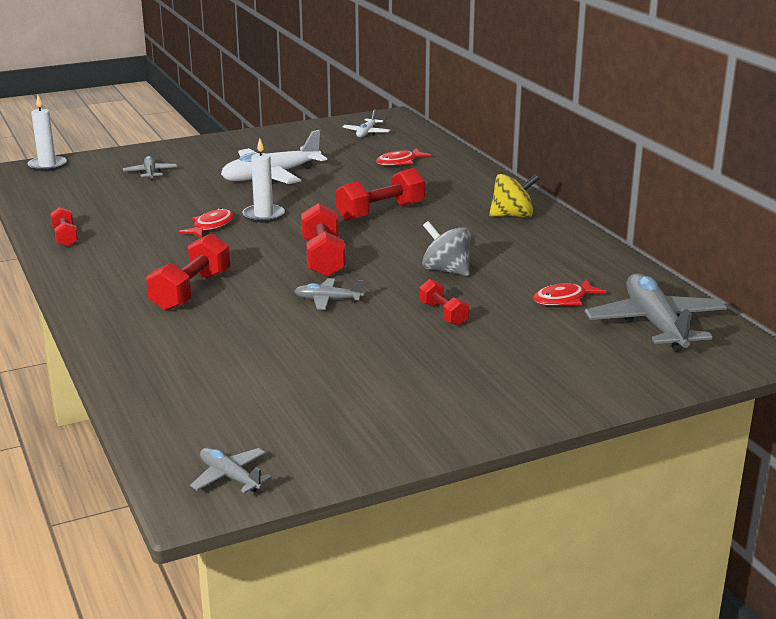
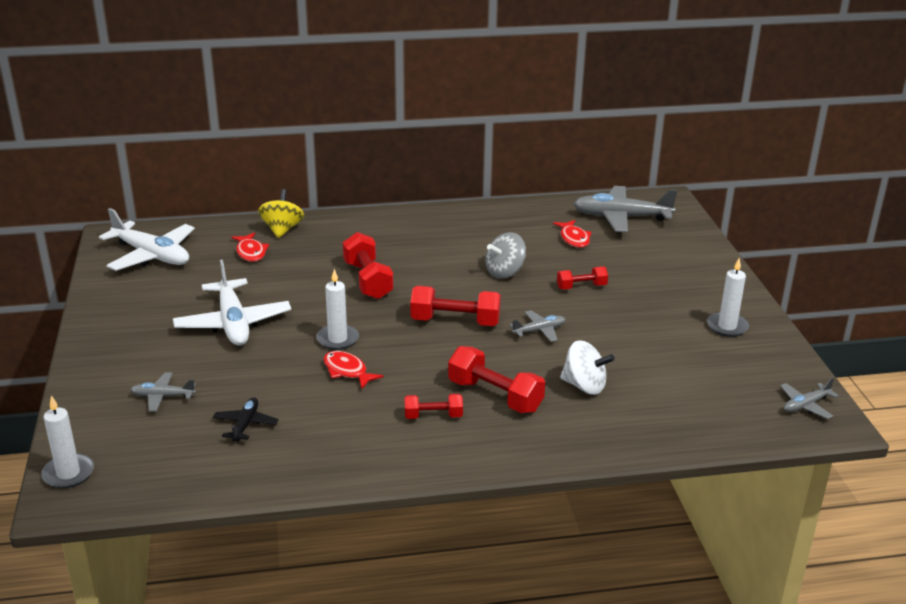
camera: 75 degrees left, 5 degrees up
red dumbbell [50,207,78,247] -> red dumbbell moved to [404,394,463,419]
grey plane [294,278,364,310] -> grey plane turned 135 degrees counterclockwise [509,310,565,342]
white plane [343,109,390,137] -> white plane [99,208,195,271], size x2.01
yellow spinning top [489,174,539,217] -> yellow spinning top moved to [258,189,304,238]
none -> black plane [213,397,279,441]
none -> white spinning top [560,340,615,395]
none -> white candle [707,258,749,337]

